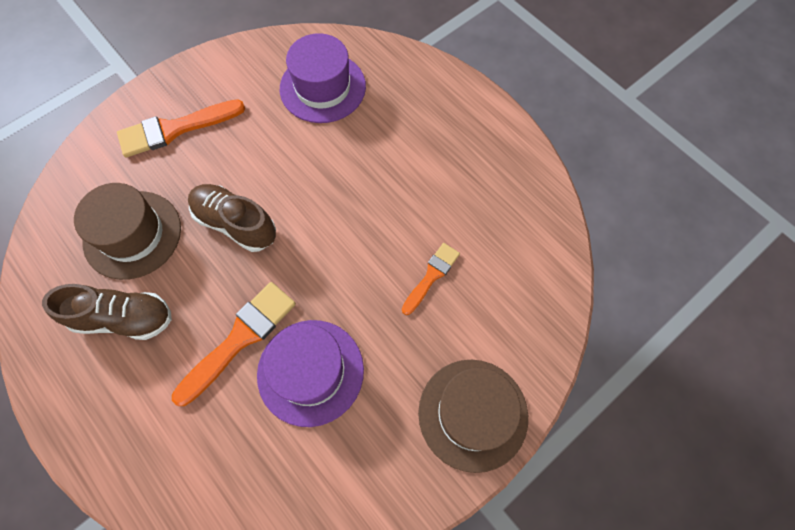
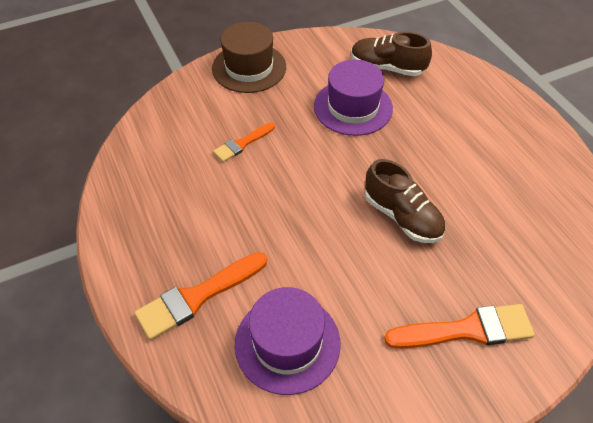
camera: 165 degrees left, 15 degrees down
brown shoe [42,284,172,340] -> brown shoe moved to [351,32,432,76]
brown hat [74,183,181,280] -> none
orange brush [172,282,296,406] -> orange brush moved to [134,252,267,340]

